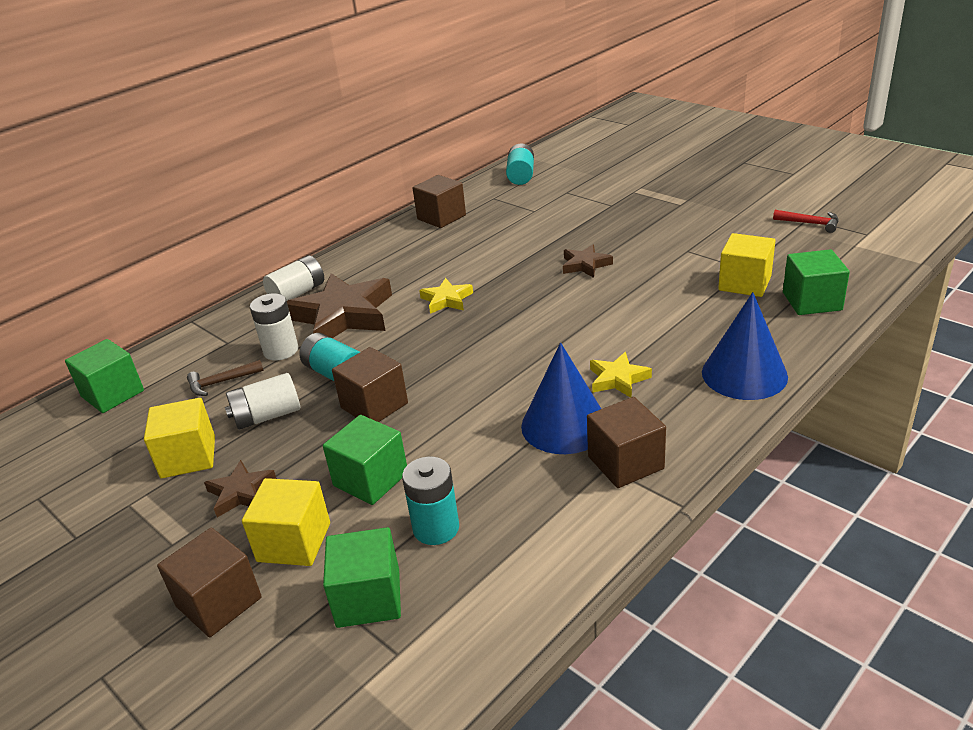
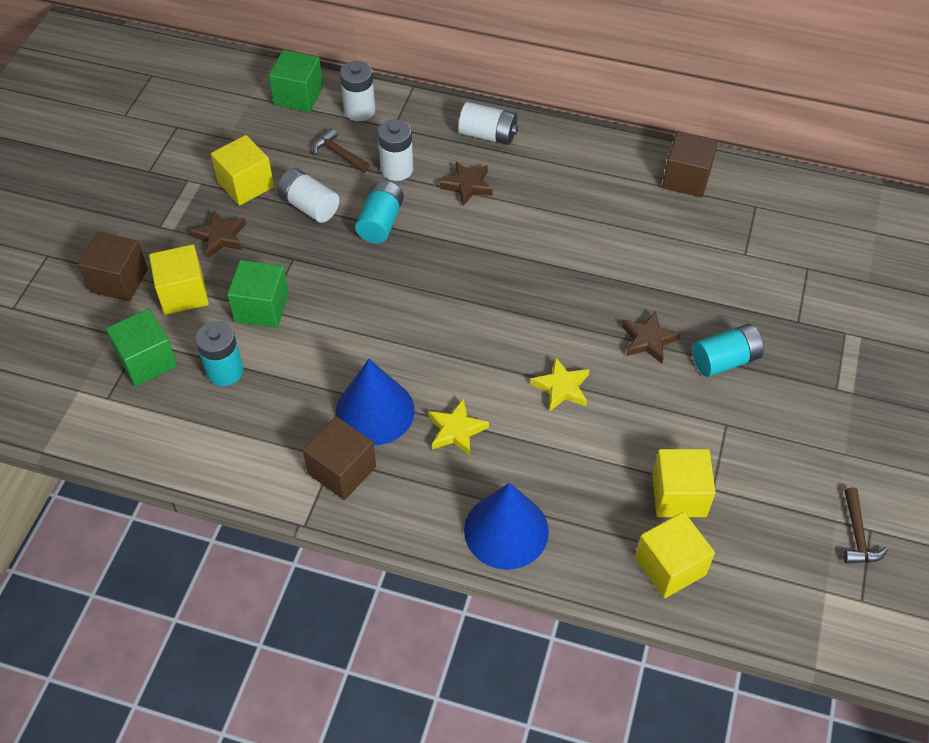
camera: 60 degrees right, 20 degrees up
brown star [287,273,392,338] -> brown star [440,162,493,206], size x0.50
brown cube [332,347,408,422] -> none
yellow star [419,278,473,314] -> yellow star moved to [530,357,590,412]
turquoise battery [506,144,534,185] -> turquoise battery moved to [692,324,764,377]
red hammer [773,210,838,233] -> brown hammer [843,488,888,564]
green cube [783,249,850,315] -> yellow cube [635,512,715,598]
none -> white battery [340,61,375,121]

